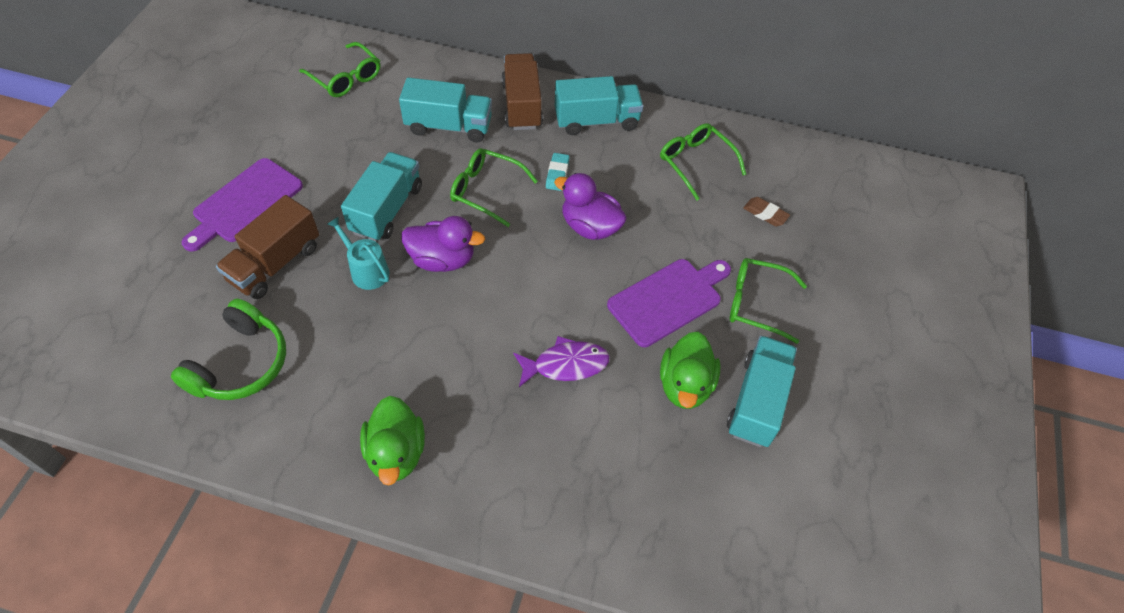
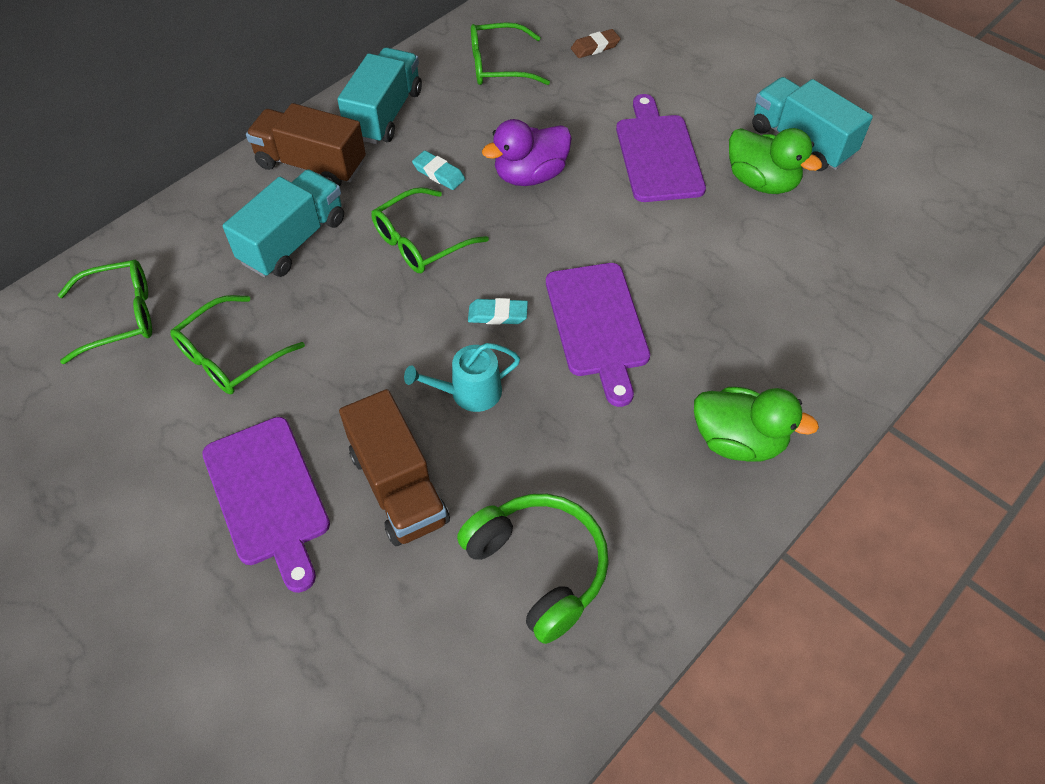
camera: 60 degrees left, 0 degrees up
turquoise truck [341,152,422,242] -> none
purple duck [401,216,485,272] -> turquoise eraser [468,298,528,325]
purple fish [513,336,610,387] -> none
green glasses [730,258,807,344] -> green glasses moved to [170,295,305,394]
none -> purple cutting board [546,263,650,407]

